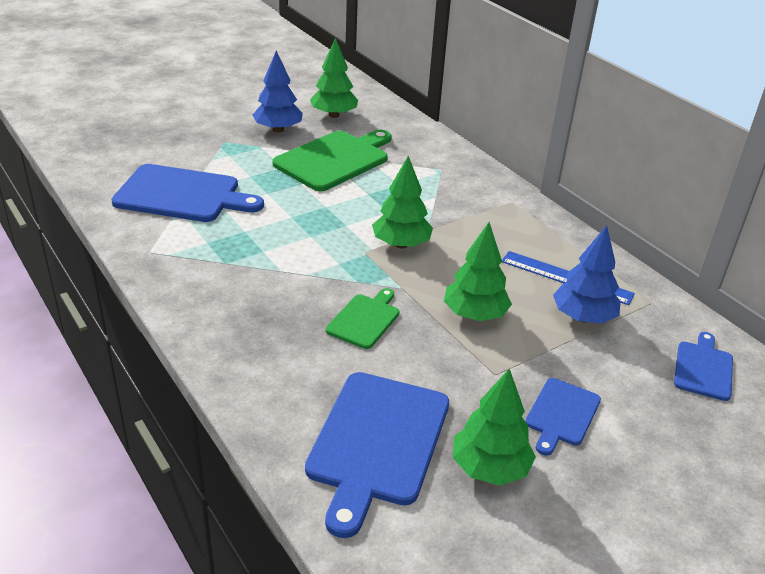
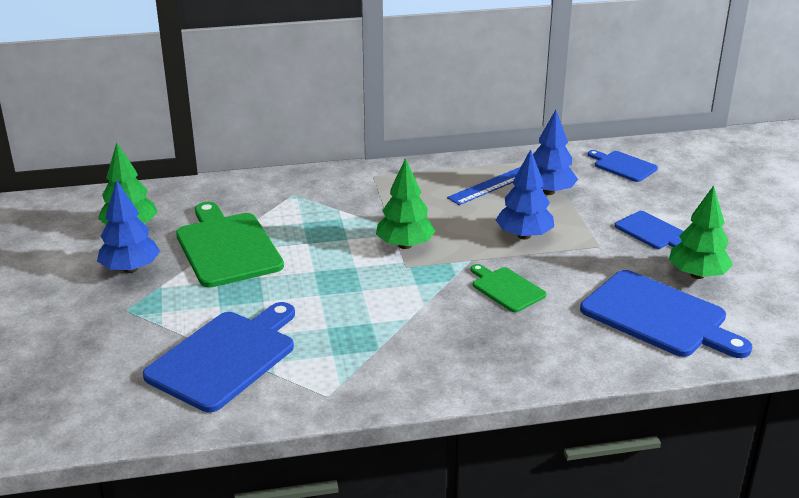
camera: 65 degrees left, 5 degrees down
green tree [444,222,512,321] -> blue tree [496,149,554,239]

